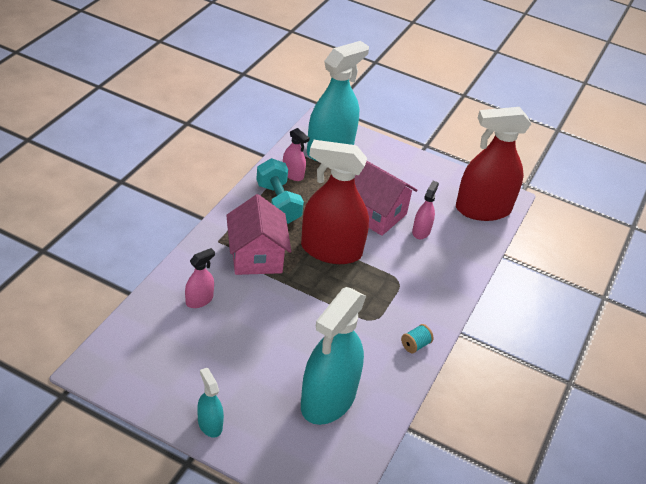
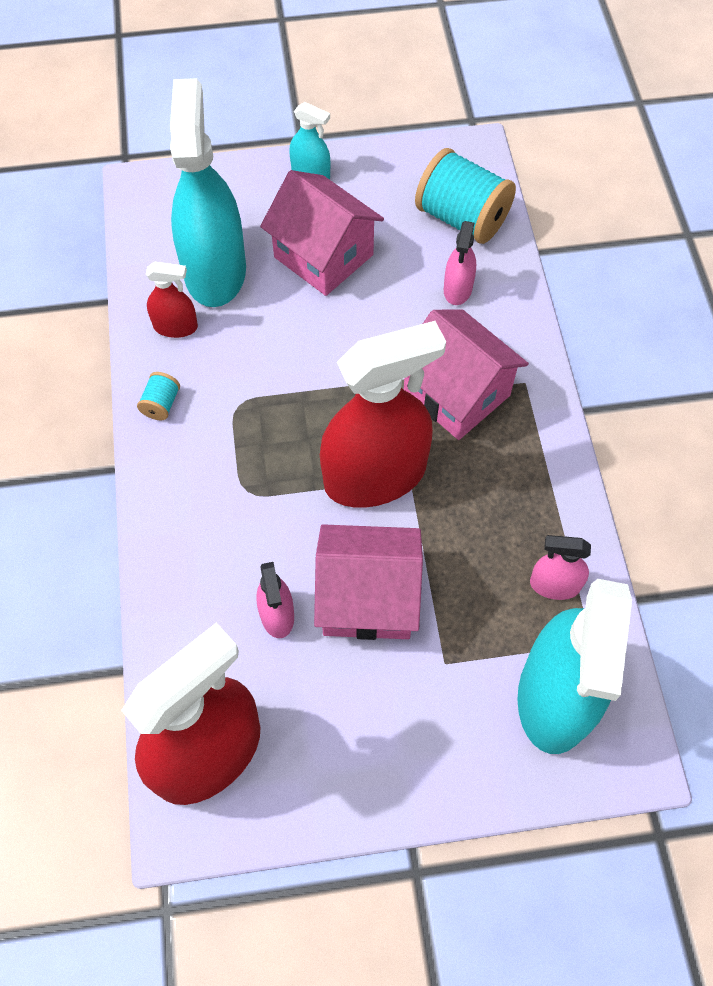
camera: 150 degrees right, 20 degrees up
turquoise dumbbell [256,158,304,224] -> none
none -> red spray bottle [146,261,198,338]
none -> pink house [260,170,384,296]
none -> turquoise spool [415,148,516,244]

